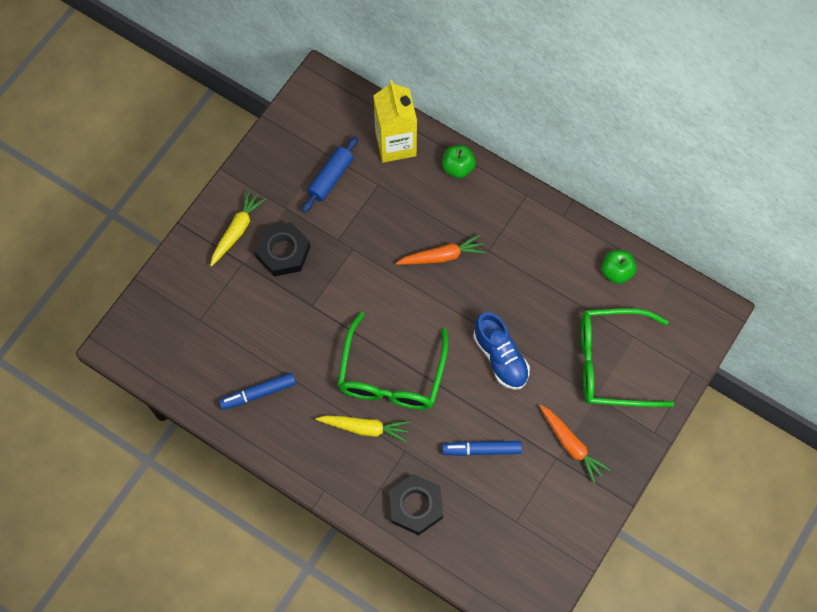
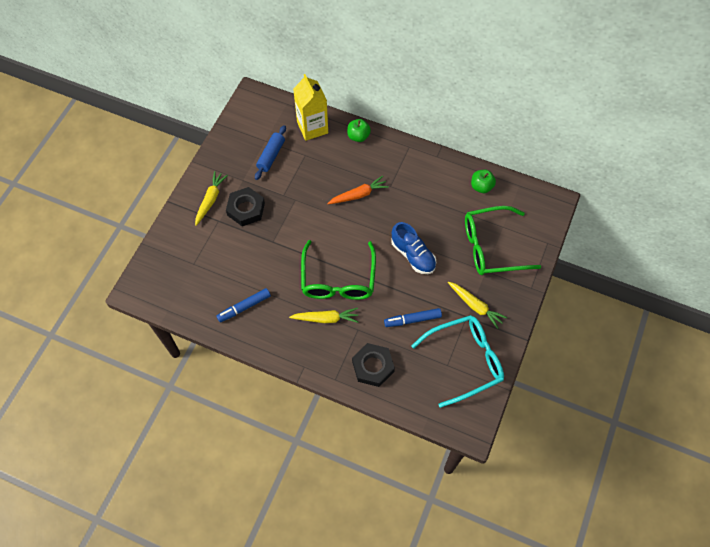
camera: 10 degrees left, 5 degrees down
orange carrot [540,405,611,483] -> yellow carrot [448,282,507,329]
none -> turquoise glasses [411,315,504,408]

